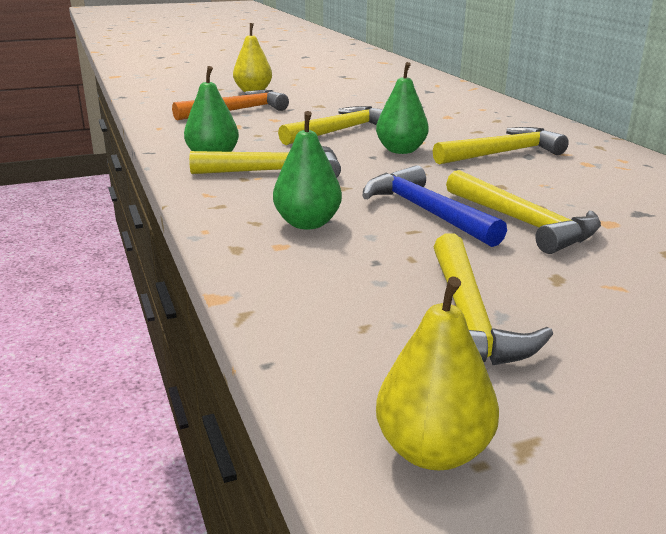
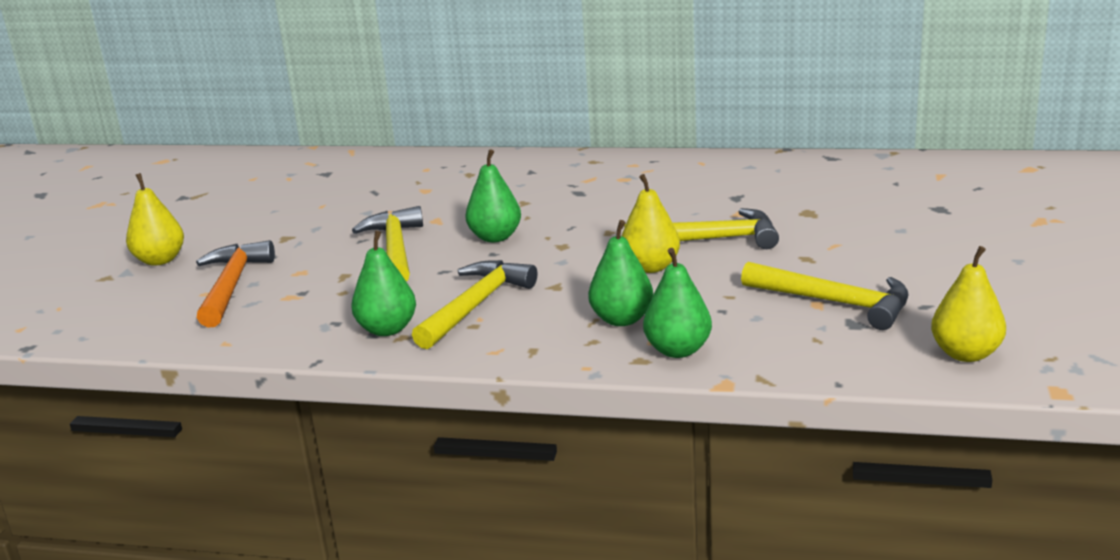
camera: 55 degrees left, 0 degrees up
blue hammer [363,165,507,247] -> yellow pear [622,174,680,273]
yellow hammer [433,127,569,164] -> none
none -> green pear [643,248,712,358]

